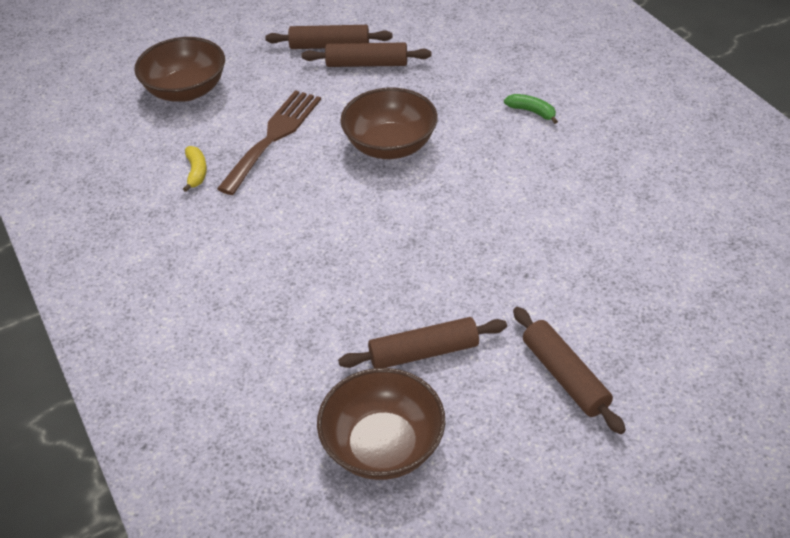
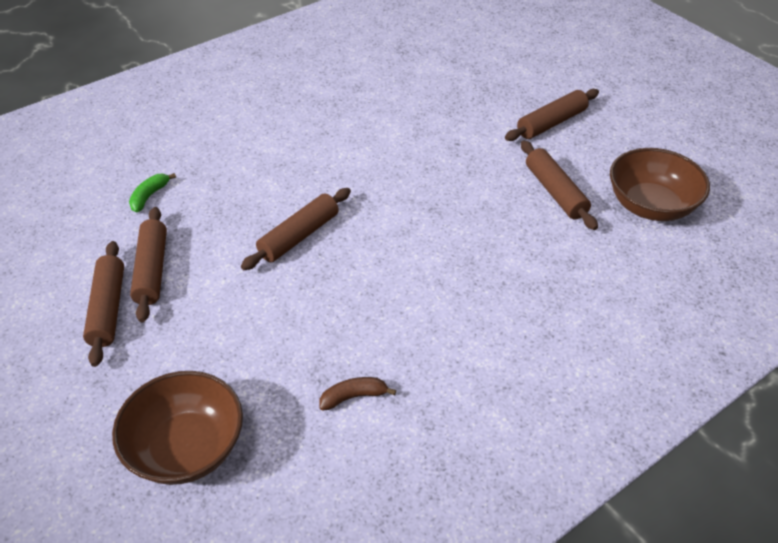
camera: 100 degrees left, 0 degrees up
yellow banana [183,146,207,192] -> brown banana [319,377,396,411]
brown fork [217,90,321,195] -> none
brown bowl [340,88,438,159] -> brown rolling pin [241,188,351,270]
green banana [504,94,558,124] -> green banana moved to [129,173,176,212]

